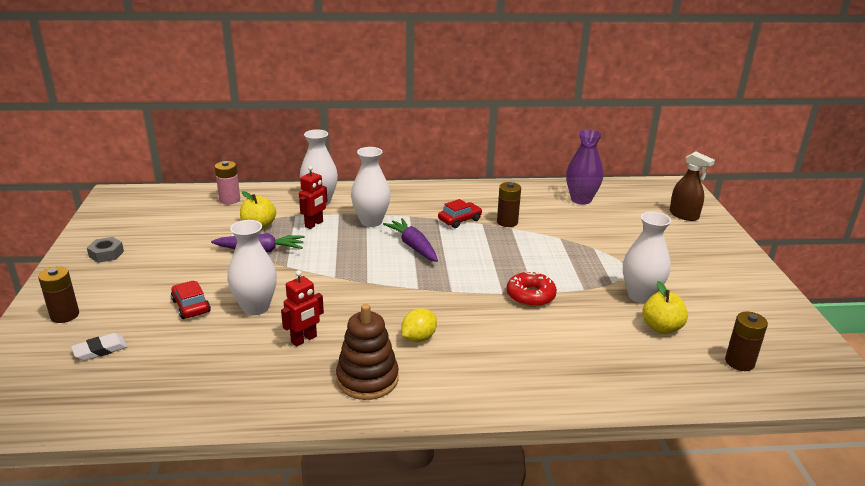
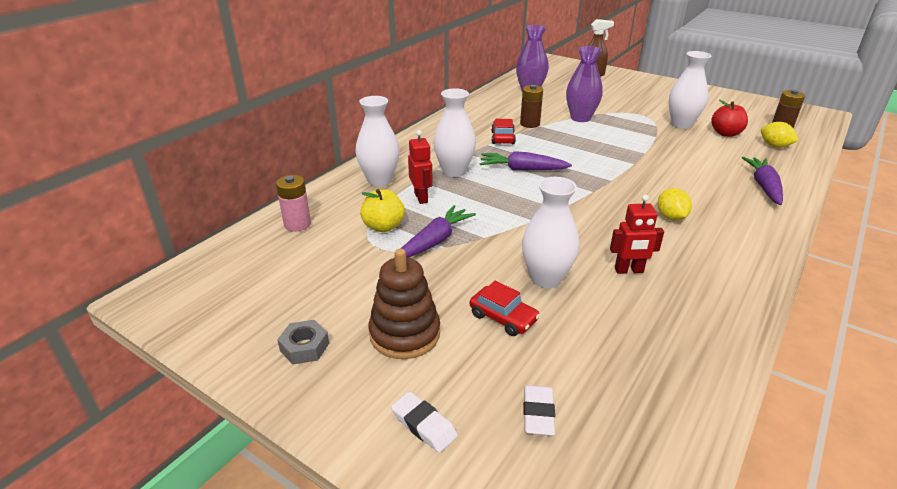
camera: 50 degrees left, 5 degrees up
brown battery [38,266,79,323] -> white eraser [391,392,458,453]
red car [171,281,211,319] -> red car turned 150 degrees counterclockwise [470,281,540,336]
red robot [281,270,324,346] -> red robot turned 90 degrees clockwise [610,195,664,274]
brown stacking toy [336,304,399,400] -> brown stacking toy moved to [368,249,440,359]
red donut [507,271,557,307] -> none
yellow apple [642,281,688,334] -> red apple [711,100,748,137]
none -> purple vase [566,46,603,122]
none -> purple carrot [742,157,783,205]
none -> yellow lemon [761,122,799,148]

